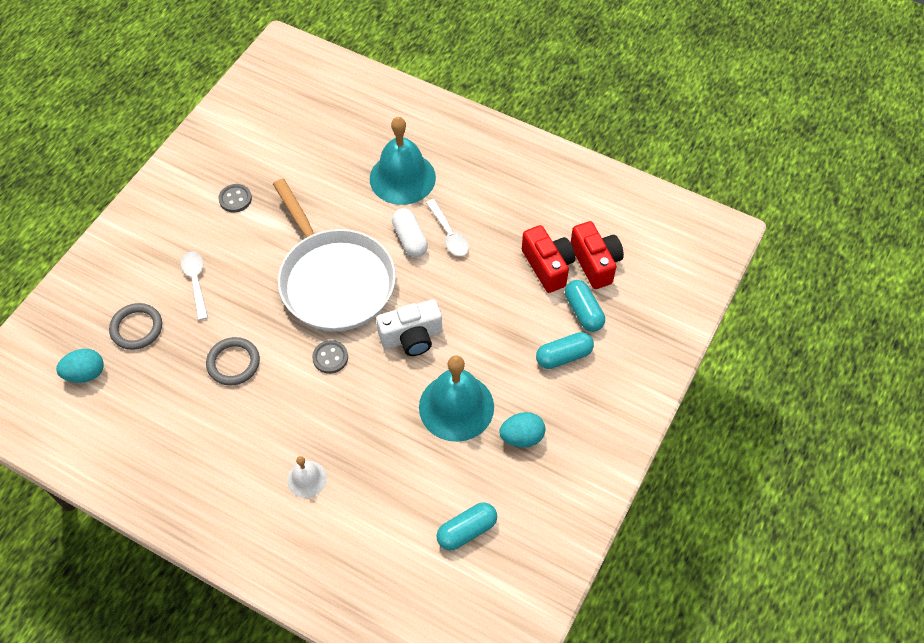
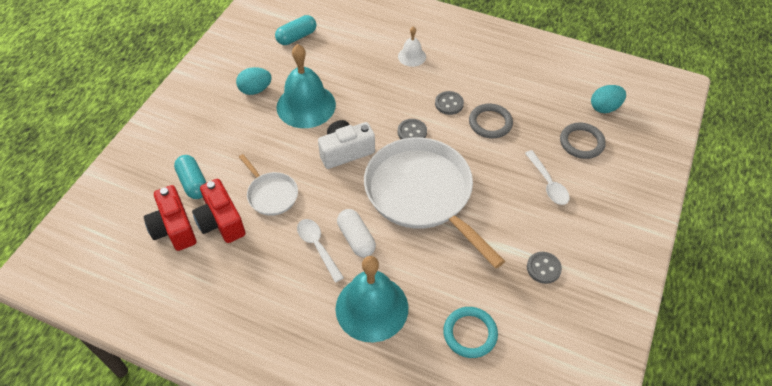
camera: 175 degrees right, 5 degrees down
turquoise capsule [536,332,594,369] -> none
none -> white pan [239,154,298,216]
none -> grey button [435,91,464,115]
none -> turquoise ring [443,307,498,358]

